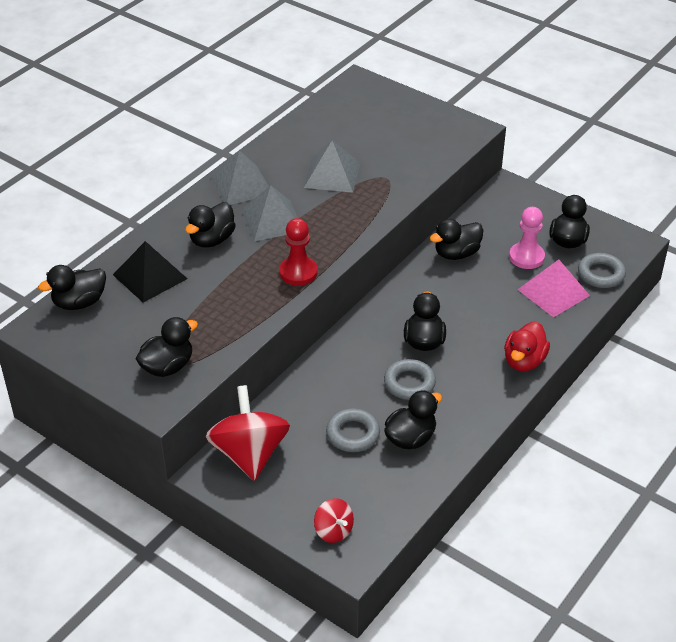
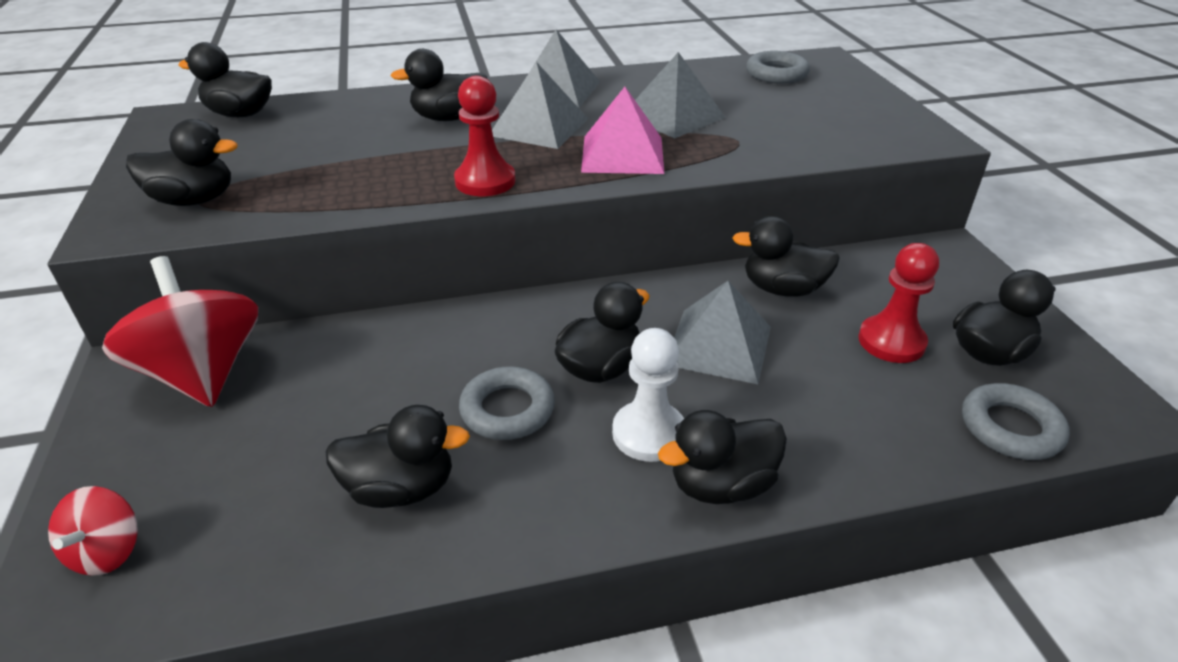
camera: 40 degrees right, 5 degrees down
black pyramid [113,241,187,303] -> none
red spinning top [206,385,290,481] -> red spinning top turned 60 degrees counterclockwise [102,256,258,407]
grey ring [326,408,380,452] -> grey ring moved to [746,51,810,84]
red duck [504,321,550,371] -> black duck [658,410,787,504]
pink pawn [509,207,545,269] -> red pawn [858,243,939,363]
pink pyramid [518,259,590,318] -> pink pyramid moved to [581,87,664,174]
none -> white pawn [612,328,684,462]
none -> grey pyramid [674,281,771,384]

